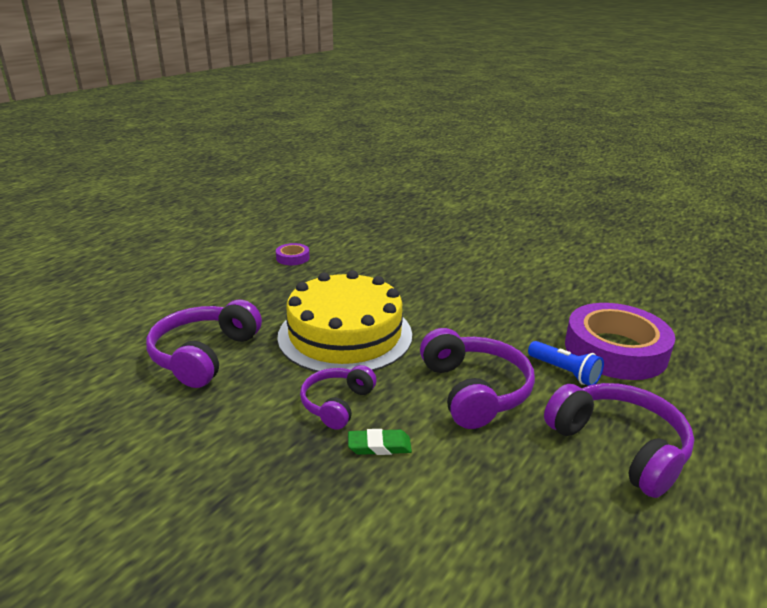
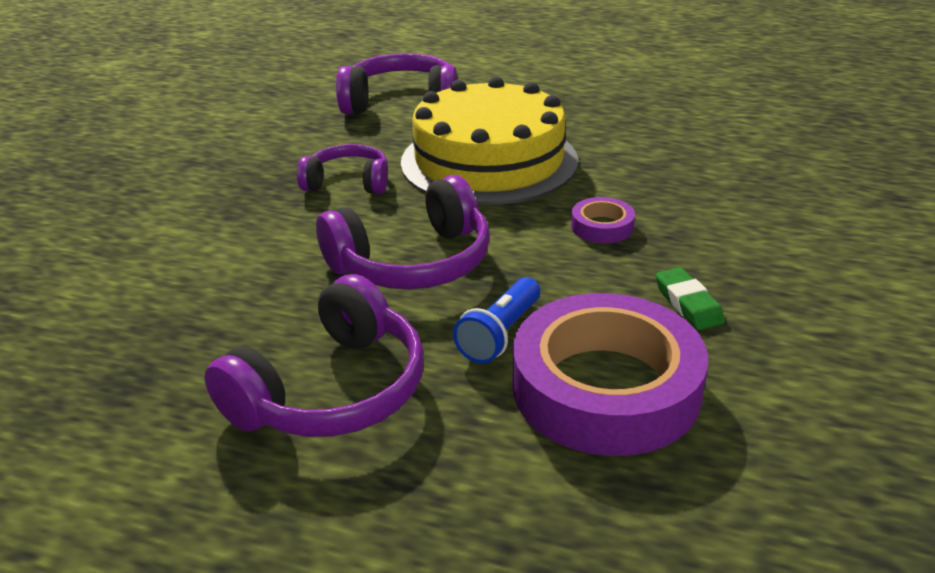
camera: 75 degrees right, 5 degrees up
purple tape [276,243,309,265] -> purple tape moved to [571,197,635,243]
green eraser [348,429,412,455] -> green eraser moved to [656,267,725,330]

